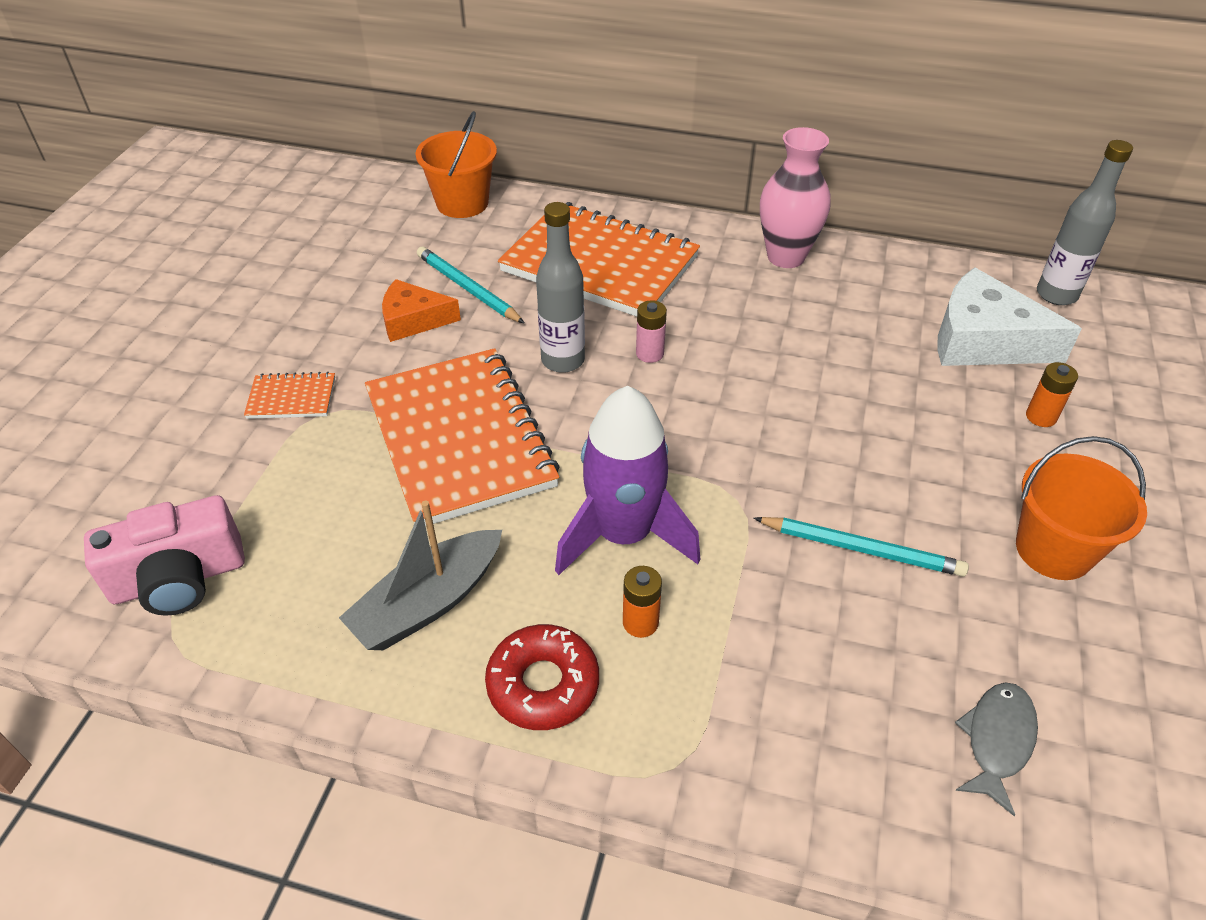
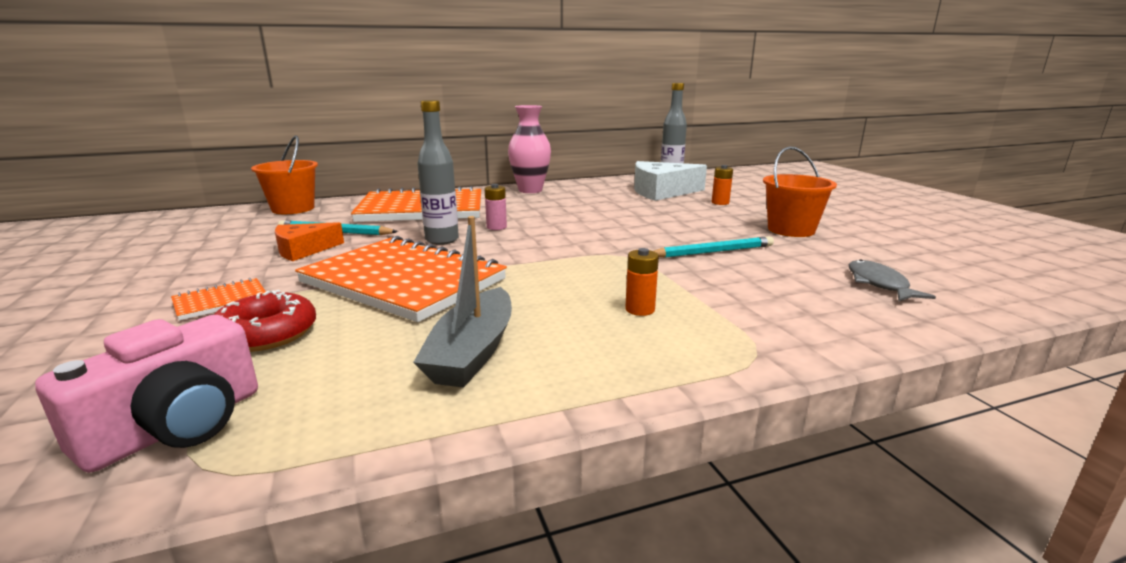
camera: 35 degrees left, 25 degrees down
red donut [485,624,599,730] -> red donut moved to [214,290,316,352]
purple rocket [555,386,701,575] -> none

